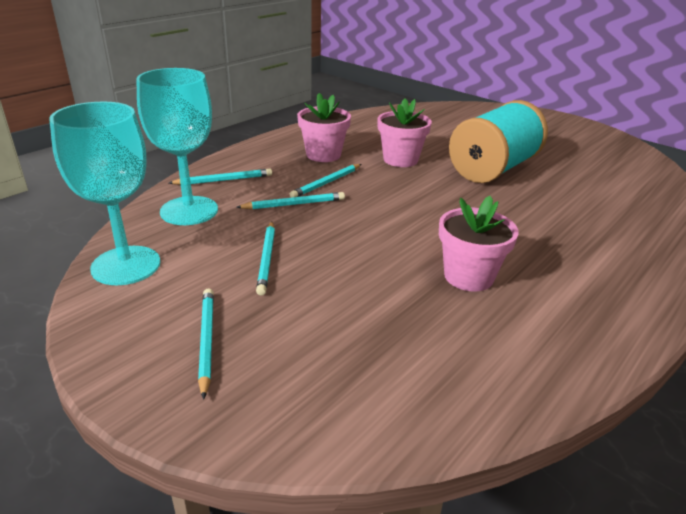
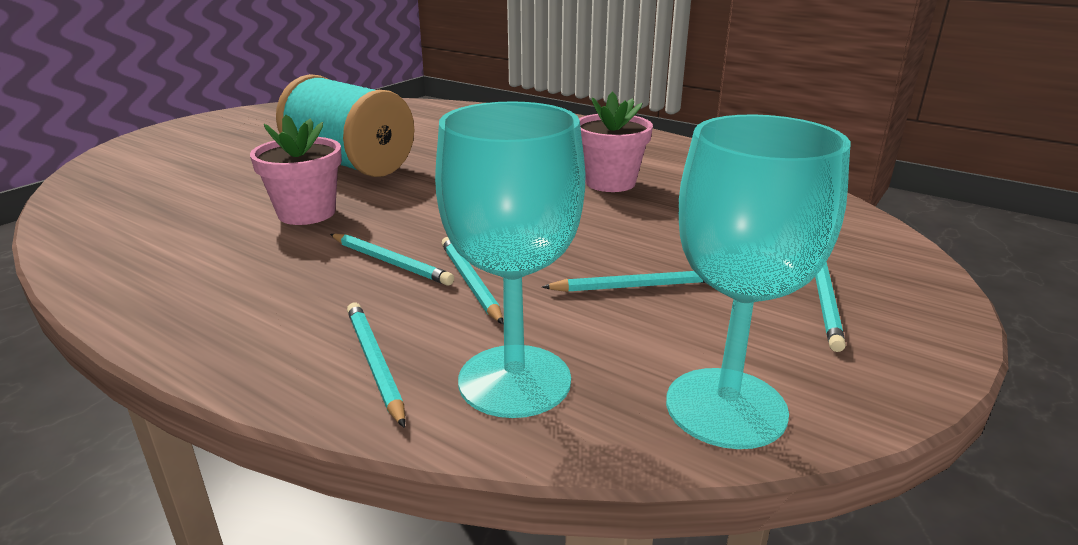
camera: 95 degrees left, 5 degrees down
turquoise pencil [198,288,214,400] -> turquoise pencil turned 60 degrees counterclockwise [815,261,846,352]
pink flower pot [297,93,351,162] -> none

